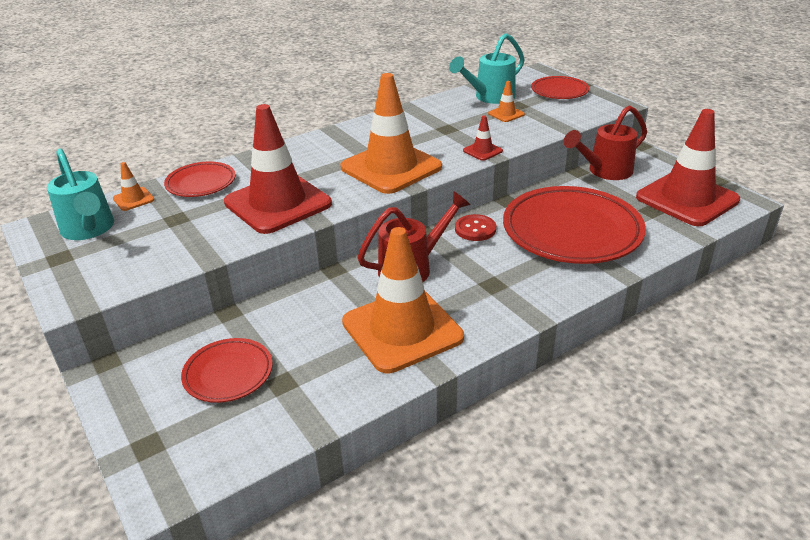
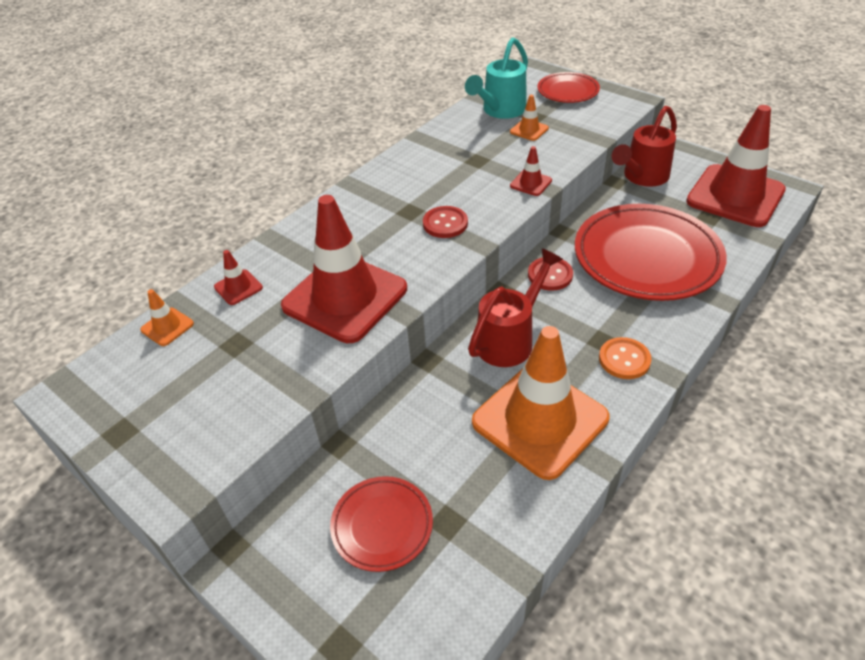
camera: 15 degrees left, 10 degrees up
turquoise watering can [47,149,114,240] -> none
red plate [164,162,236,197] -> red traffic cone [214,250,263,305]
orange traffic cone [340,73,442,194] -> red button [423,206,468,238]
none -> orange button [599,337,652,379]

